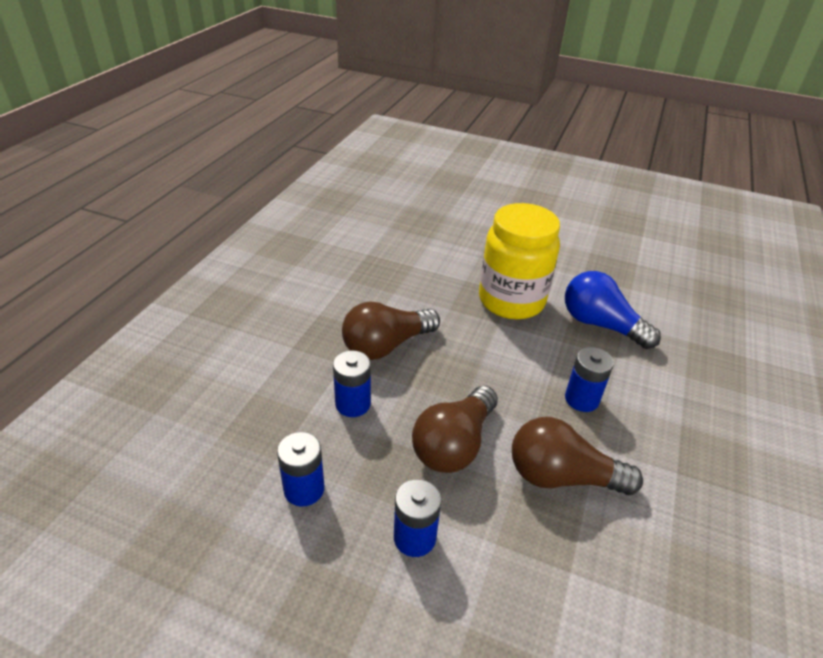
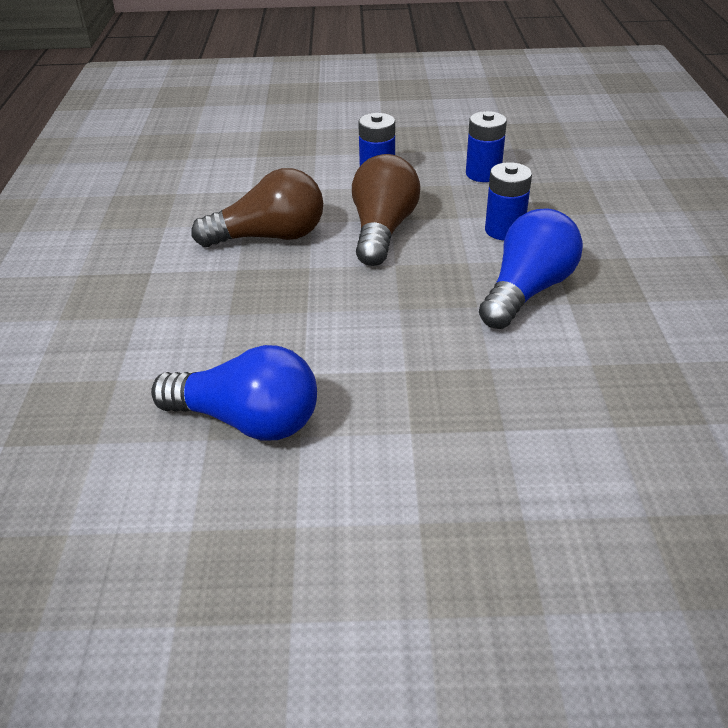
camera: 160 degrees right, 0 degrees up
brown light bulb [342,301,440,360] -> blue light bulb [479,209,583,329]
yellow jar [479,203,560,319] -> none
blue battery [565,347,614,412] -> none

